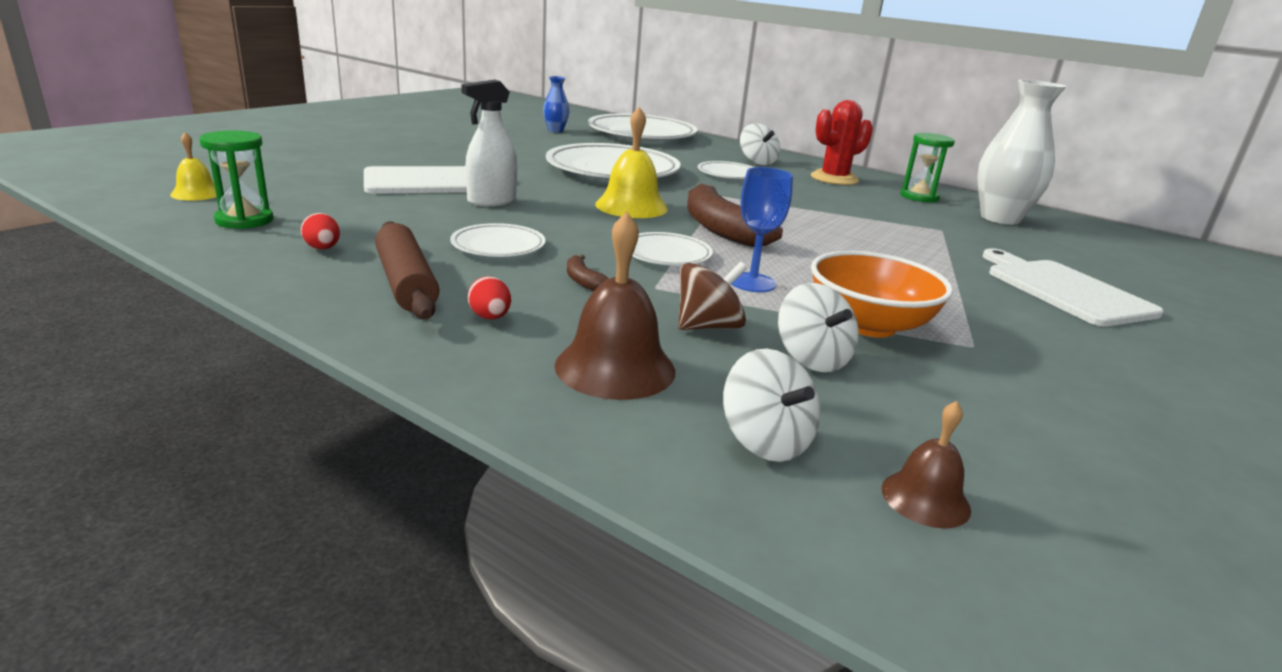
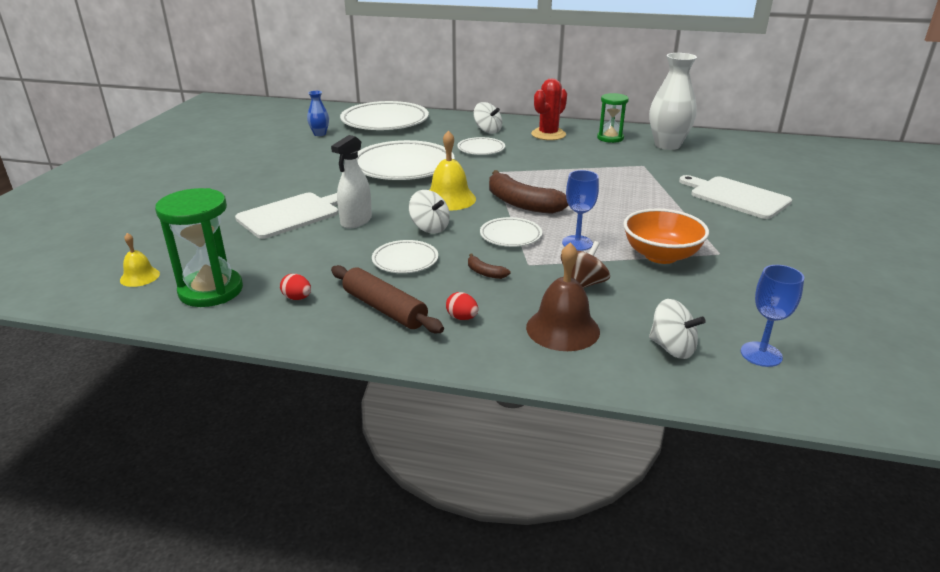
camera: 20 degrees left, 5 degrees up
green hourglass [199,130,273,229] -> green hourglass [155,188,243,307], size x1.52
white spinning top [778,283,859,372] -> white spinning top moved to [409,190,450,233]
brown bell [881,401,971,528] -> blue goblet [741,265,804,367]

